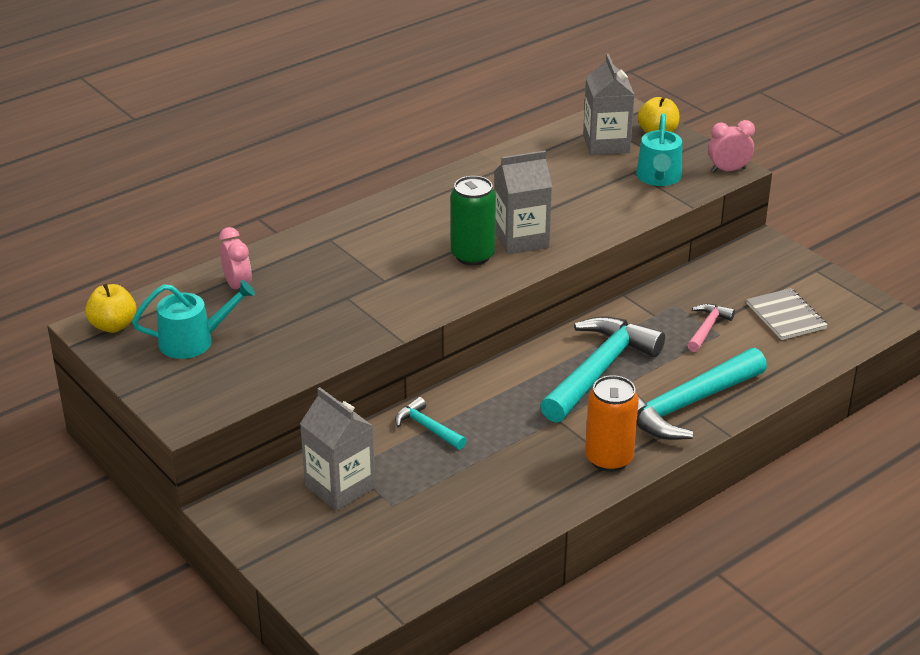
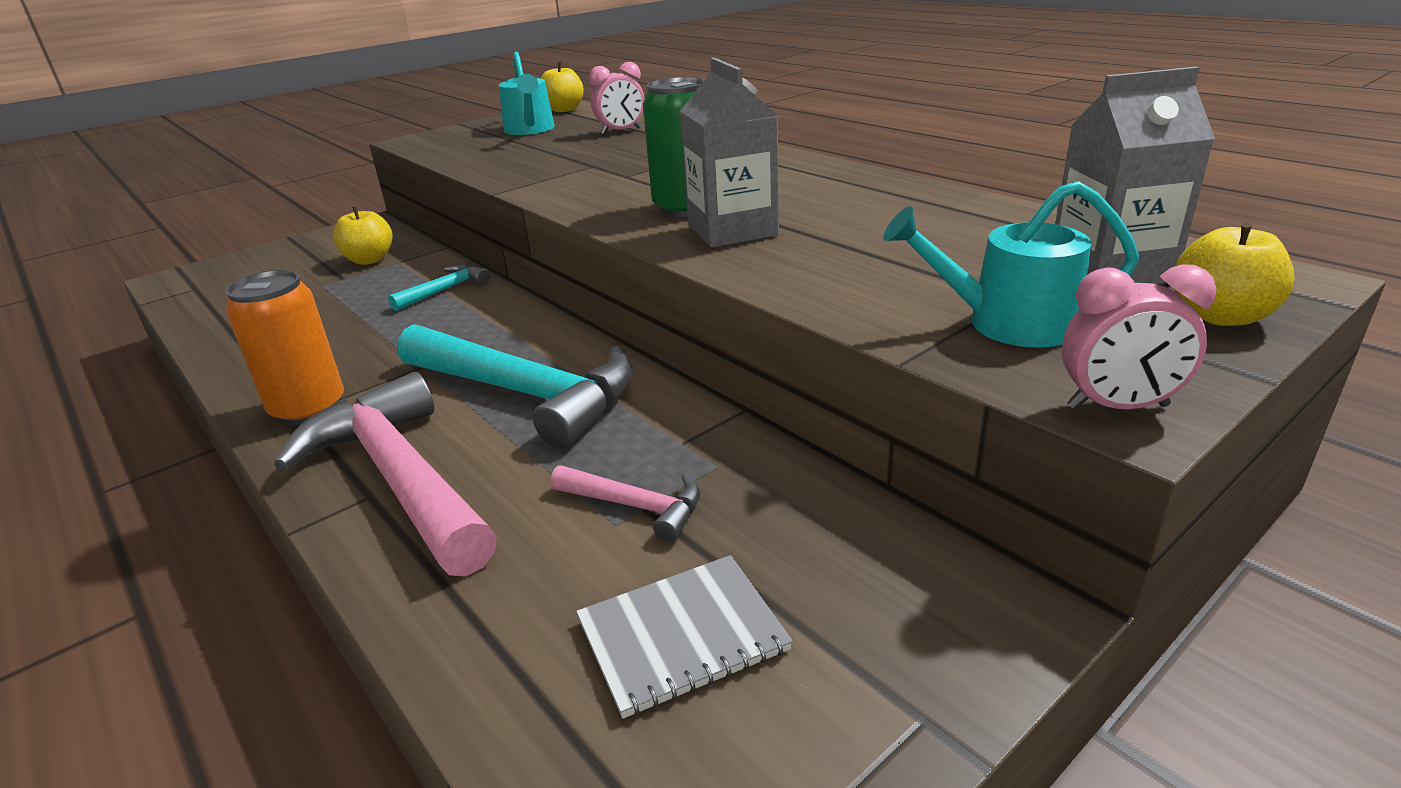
camera: 90 degrees right, 5 degrees down
grey carton [300,387,375,511] -> yellow apple [333,206,392,265]
turquoise hammer [637,348,767,440] -> pink hammer [274,372,497,576]
pink clock [708,120,755,172] -> pink clock turned 105 degrees clockwise [1062,264,1217,410]

